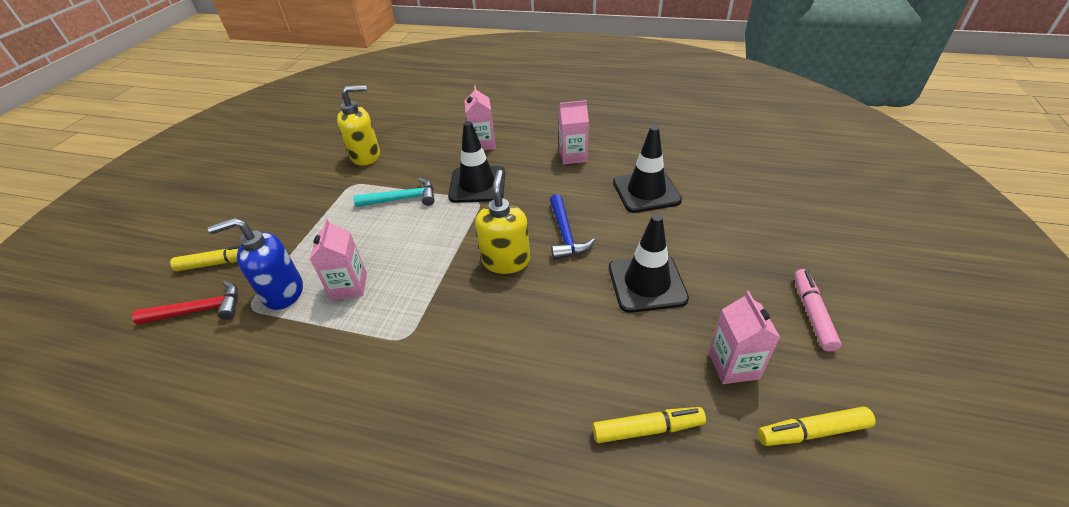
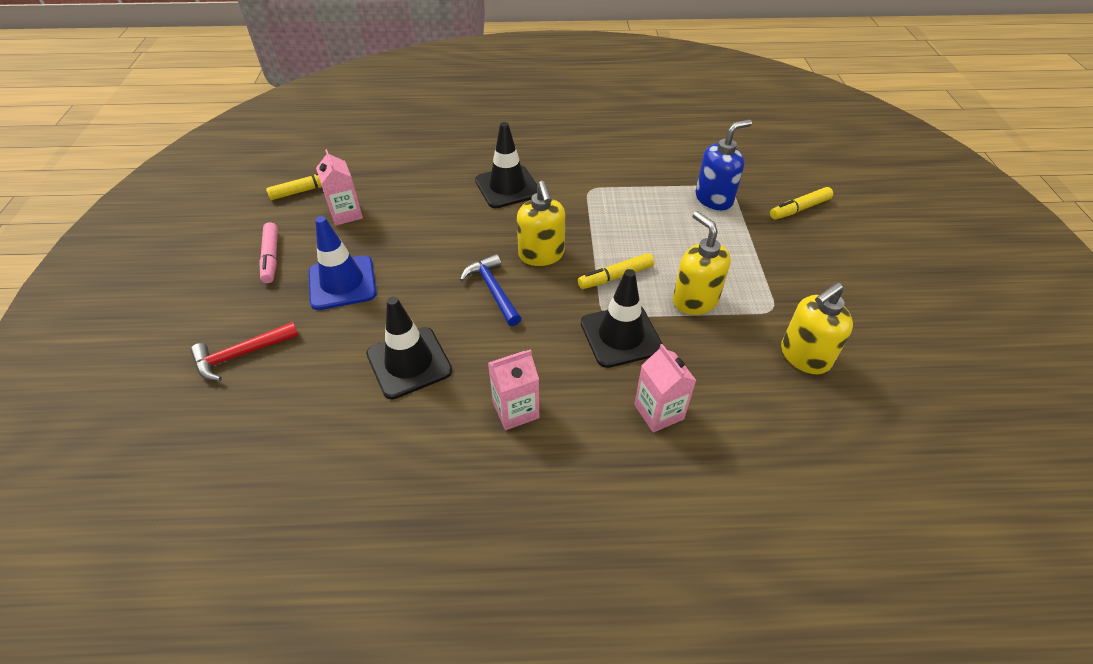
camera: 160 degrees right, 5 degrees up
red hammer [132,281,238,325] -> red hammer moved to [190,322,299,381]
pink carton [310,219,367,300] -> none
turquoise hammer [353,178,435,207] -> yellow soap dispenser [673,211,731,315]
yellow marker [593,407,706,443] -> yellow marker moved to [578,253,654,289]
black traffic cone [609,214,689,313] -> black traffic cone moved to [475,122,537,208]
none -> blue traffic cone [309,216,377,310]

